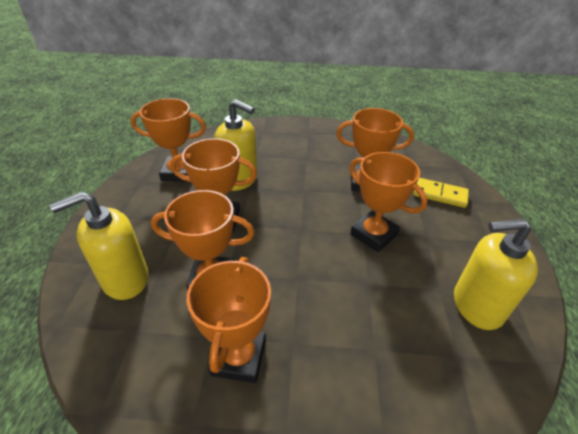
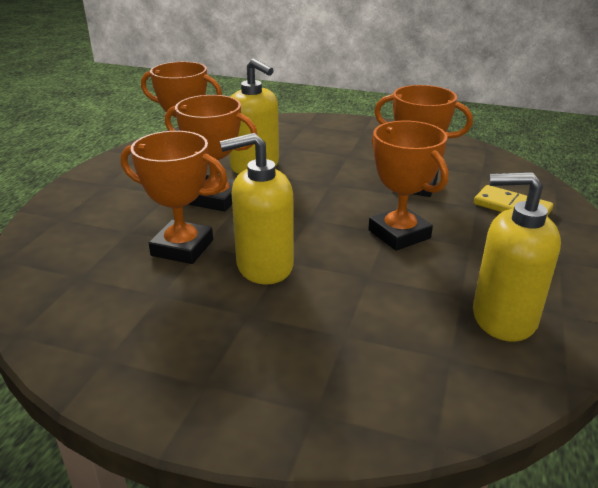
camera: 15 degrees right, 10 degrees down
yellow soap dispenser [49,192,149,300] -> yellow soap dispenser moved to [220,133,294,285]
orange trophy [187,257,271,383] -> none

